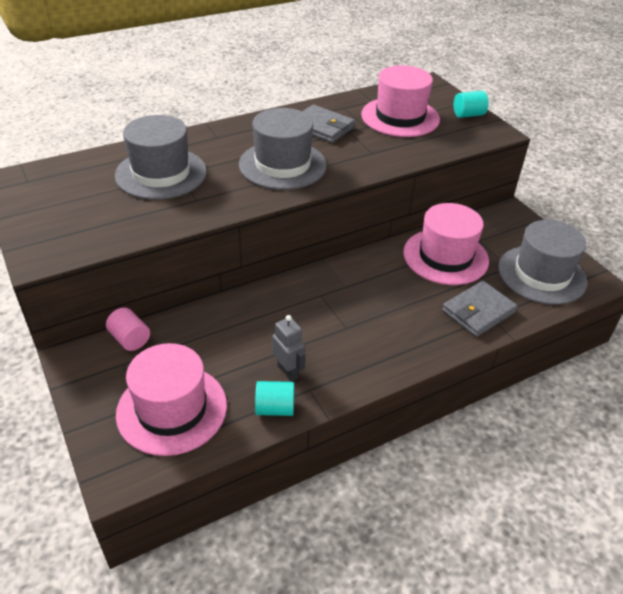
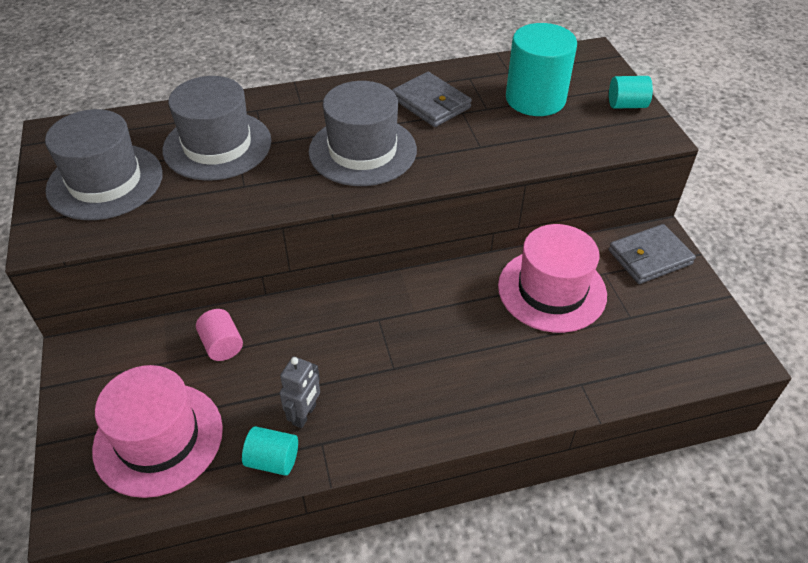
camera: 15 degrees right, 5 degrees up
pink cylinder [106,307,150,351] -> pink cylinder moved to [196,309,243,361]
grey robot [272,315,306,382] -> grey robot turned 45 degrees clockwise [279,356,320,428]
pink hat [361,65,440,137] -> turquoise cylinder [506,23,577,116]
grey wallet [442,281,518,337] -> grey wallet moved to [608,224,696,284]
grey hat [498,220,588,305] -> grey hat moved to [45,109,163,220]

